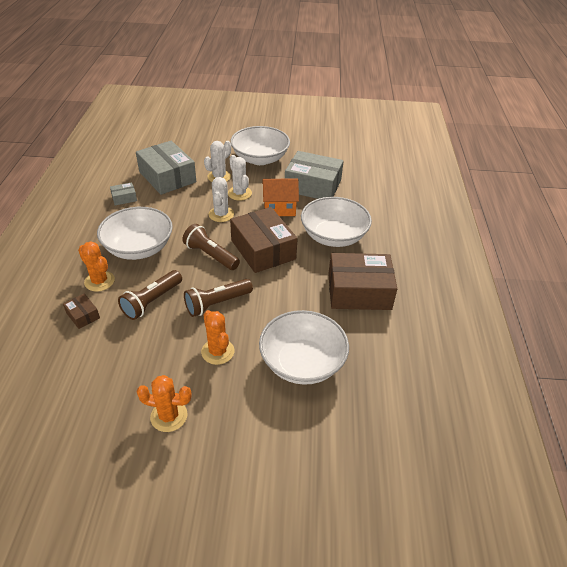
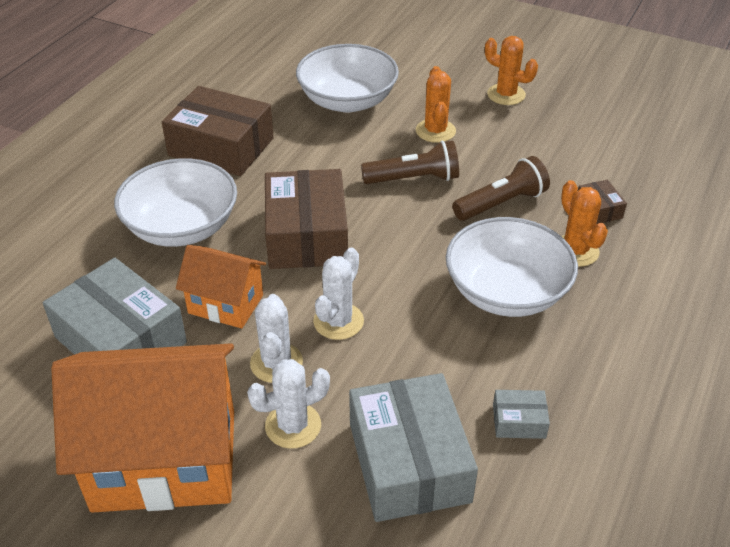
camera: 155 degrees left, 0 degrees up
brown flashlight [182,224,240,270] -> none
white bowl [230,126,290,165] -> orange house [51,343,234,513]

